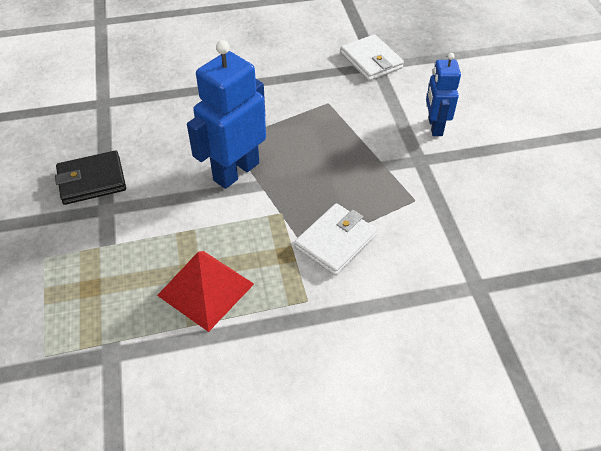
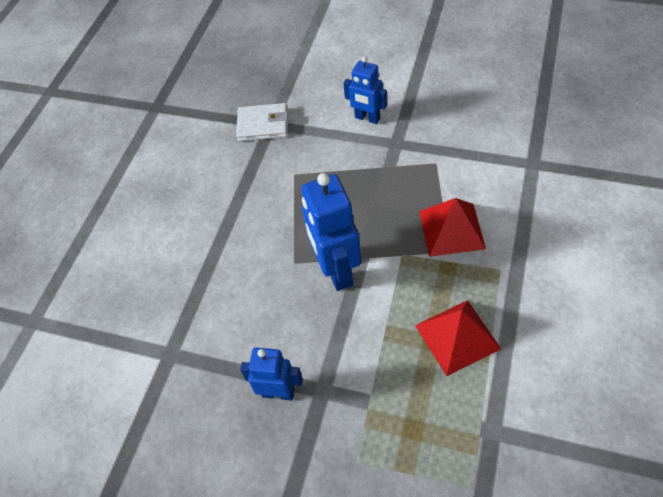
camera: 55 degrees left, 5 degrees up
black wallet [55,151,126,205] -> blue robot [240,347,303,400]
white wallet [294,203,377,276] -> red pyramid [419,198,486,257]

